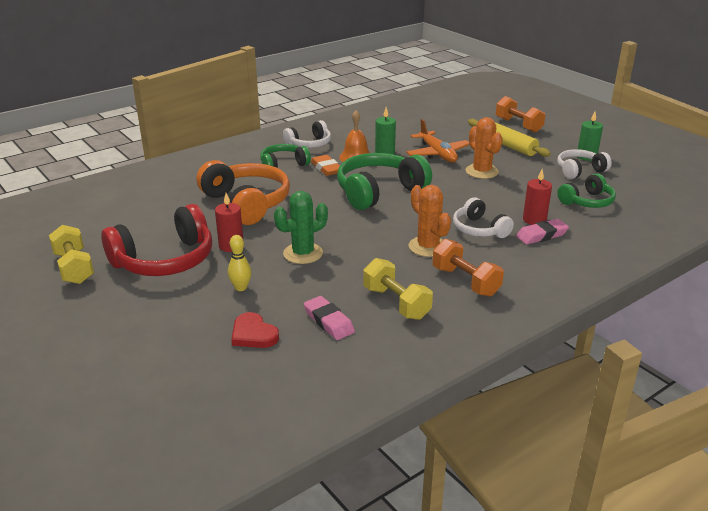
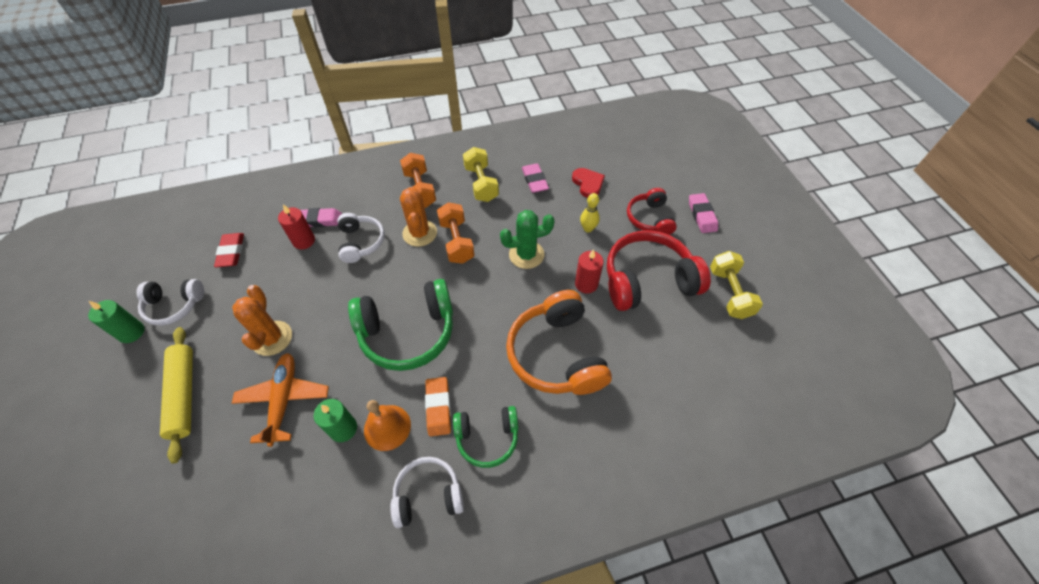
camera: 160 degrees left, 25 degrees up
orange dumbbell [496,96,545,133] -> orange dumbbell moved to [437,202,475,264]
green headphones [557,173,616,208] -> red eraser [214,233,244,267]
none -> red headphones [627,188,677,235]
none -> pink eraser [689,193,718,233]

